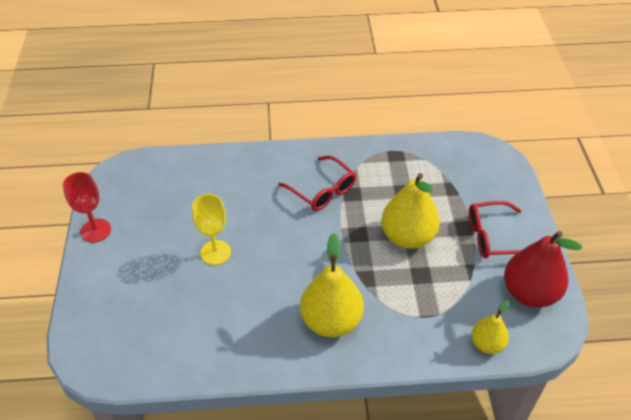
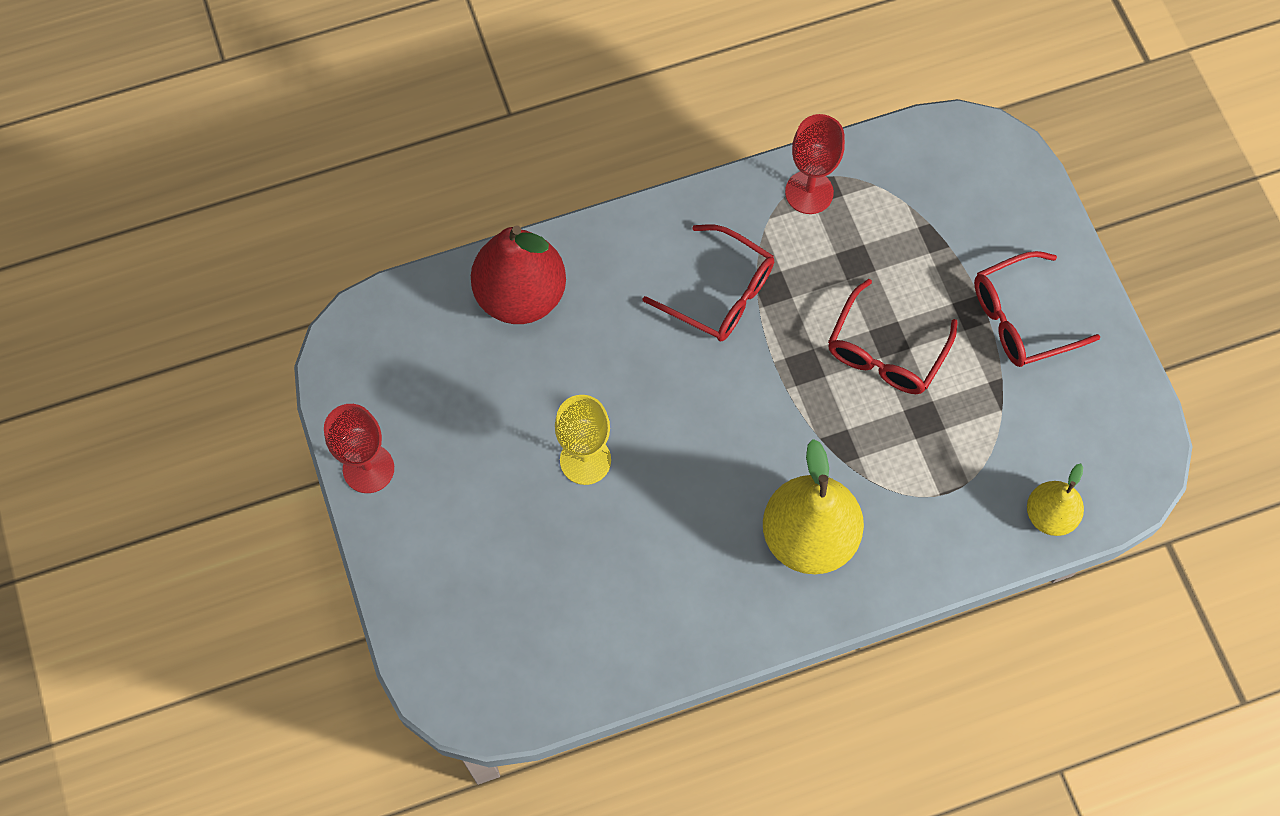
camera: 15 degrees left, 20 degrees up
yellow pear [381,173,440,249] -> red glasses [828,279,958,394]
red pear [504,231,582,308] -> red pear moved to [471,225,566,324]
none -> red goblet [785,114,845,214]

